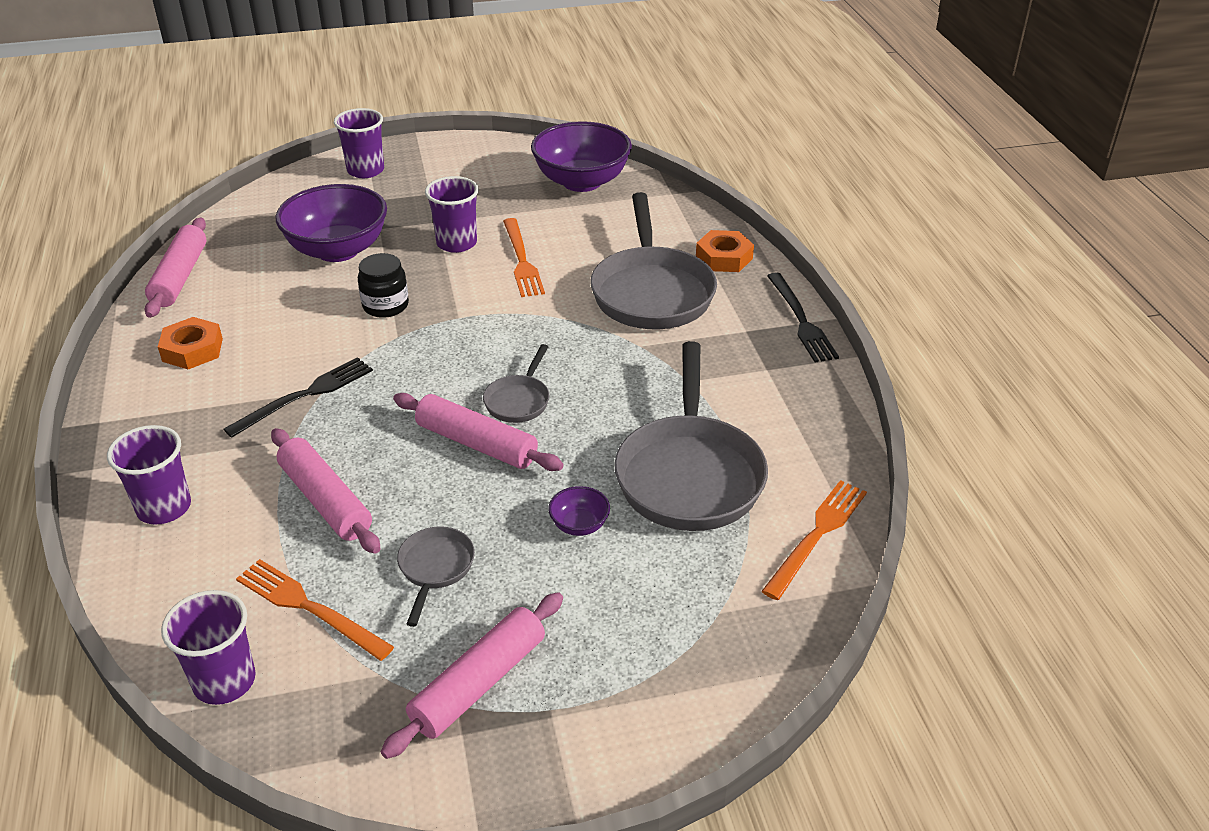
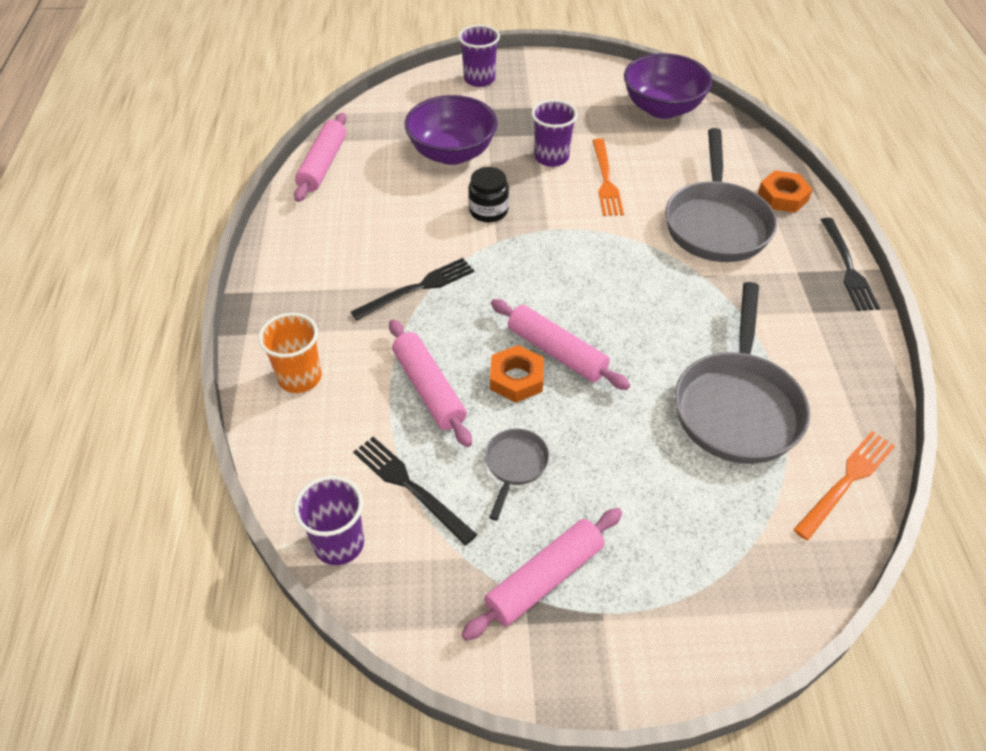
camera: 10 degrees right, 10 degrees up
purple cup [107,425,191,525] -> orange cup [258,313,321,393]
orange nut [158,317,223,369] -> orange nut moved to [490,345,544,403]
orange fork [236,559,394,661] -> black fork [353,437,477,545]
grey pan [483,344,550,423] -> none
purple bowl [548,486,610,536] -> none

